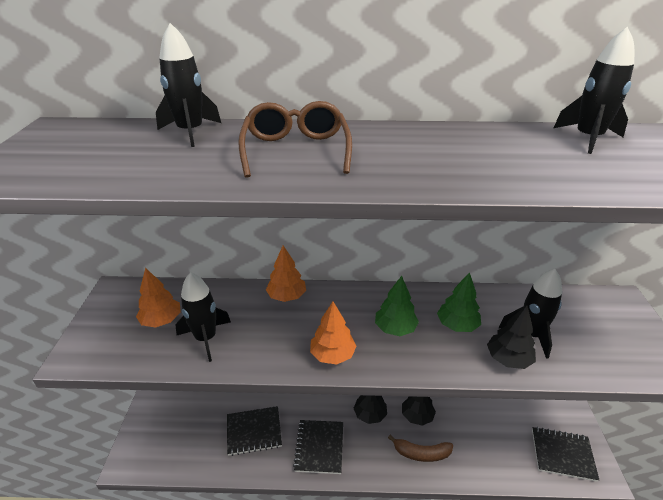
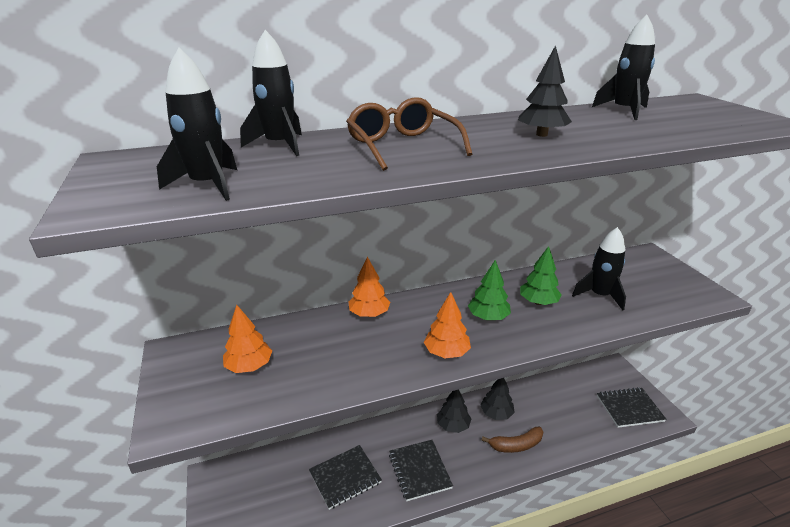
camera: 20 degrees left, 5 degrees down
black rocket [176,272,231,362] -> black rocket moved to [157,48,237,201]
black tree [487,305,536,369] -> black tree moved to [518,45,572,137]

